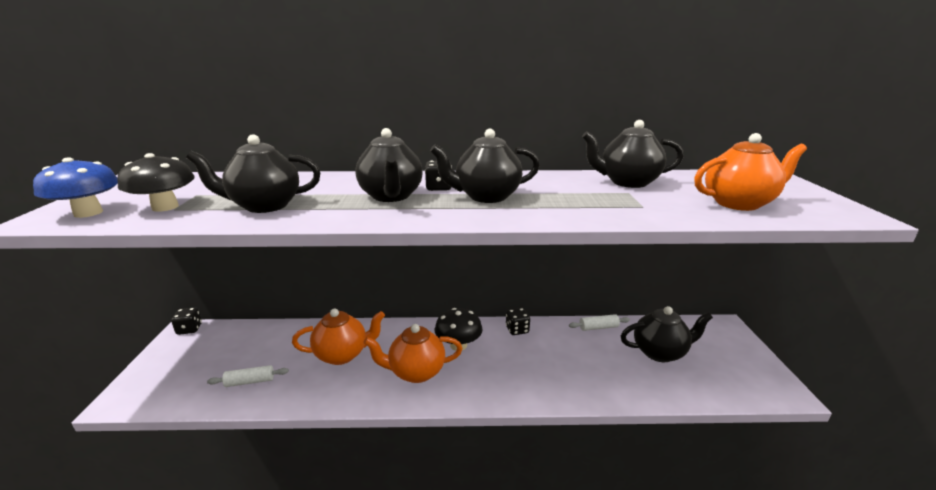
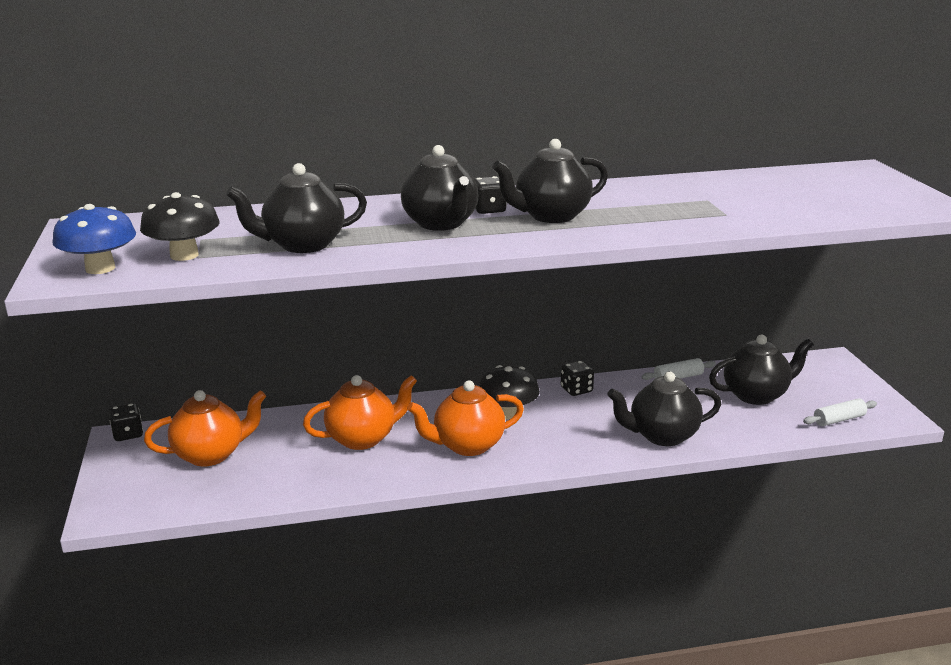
camera: 10 degrees left, 0 degrees up
white rolling pin [207,365,289,387] -> white rolling pin moved to [803,398,877,426]
black teapot [582,120,684,188] -> black teapot moved to [607,371,721,446]
orange teapot [694,133,807,211] -> orange teapot moved to [144,390,266,467]

